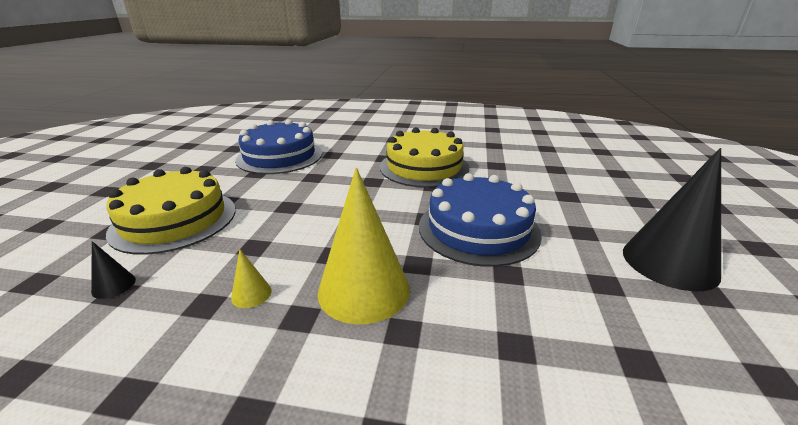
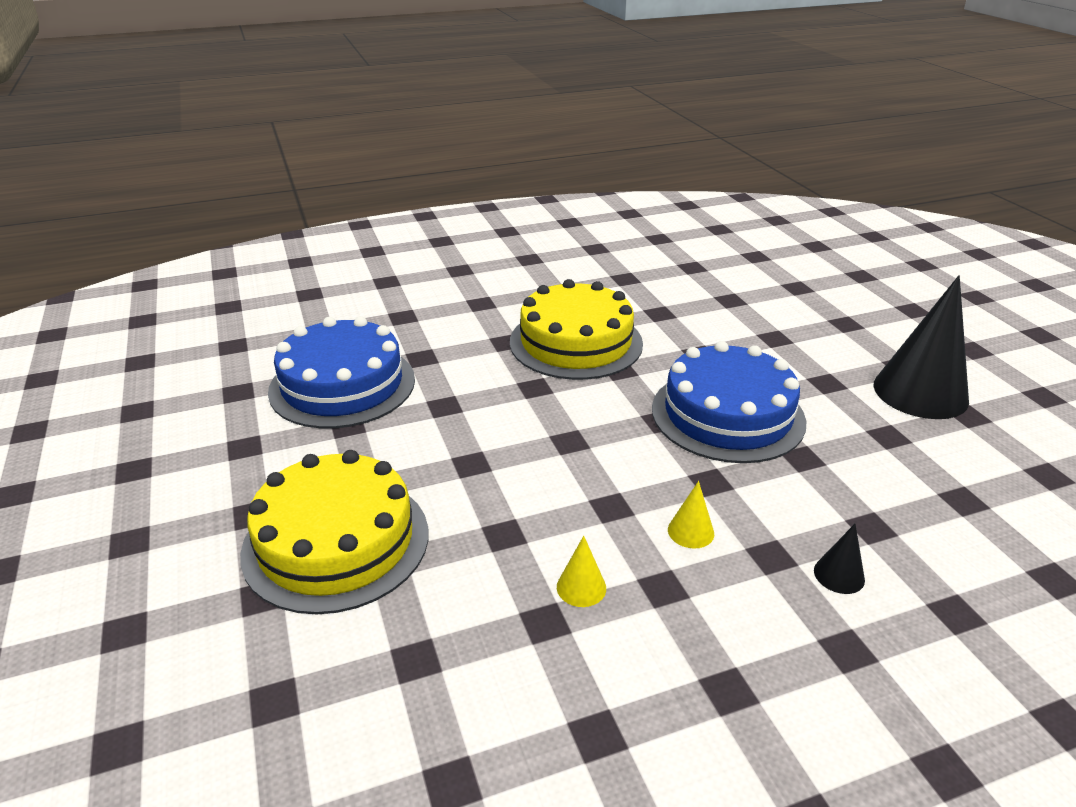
camera: 30 degrees left, 5 degrees up
black cone [91,241,136,299] -> black cone moved to [814,524,865,594]
yellow cone [318,168,410,324] -> yellow cone [668,481,714,549], size x0.42

